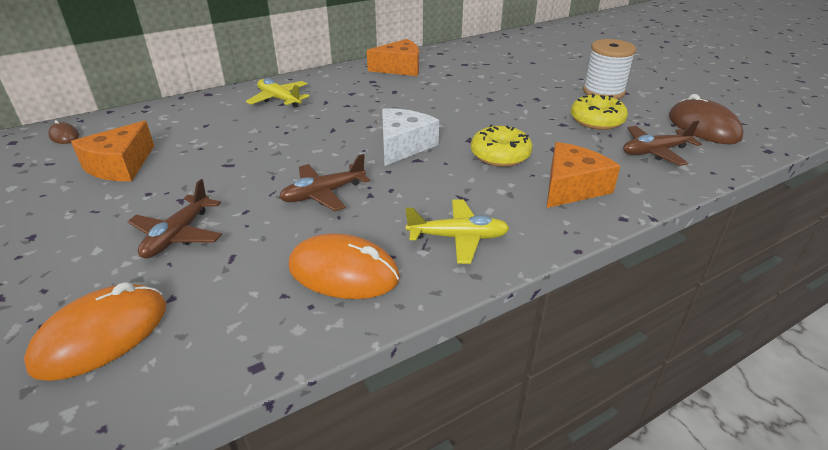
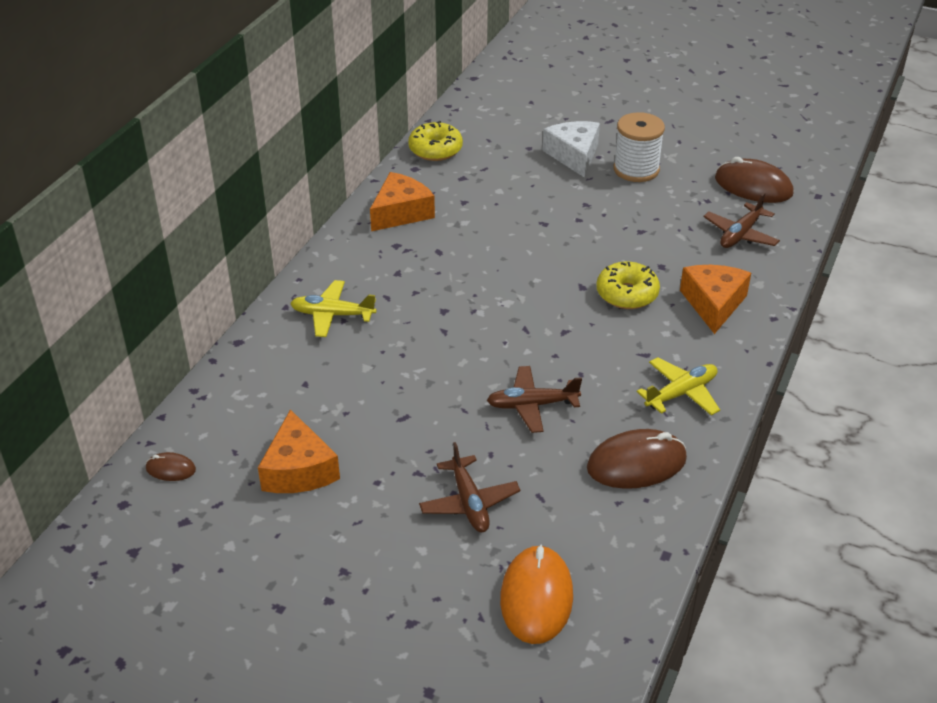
camera: 35 degrees left, 5 degrees up
brown plane [279,154,370,211] -> brown plane turned 60 degrees clockwise [487,366,582,433]
orange mouse [289,233,400,299] -> brown mouse [587,429,687,489]
white cheese [382,108,439,166] -> white cheese moved to [543,121,600,178]
yellow donut [571,93,628,130] -> yellow donut moved to [408,121,463,161]

